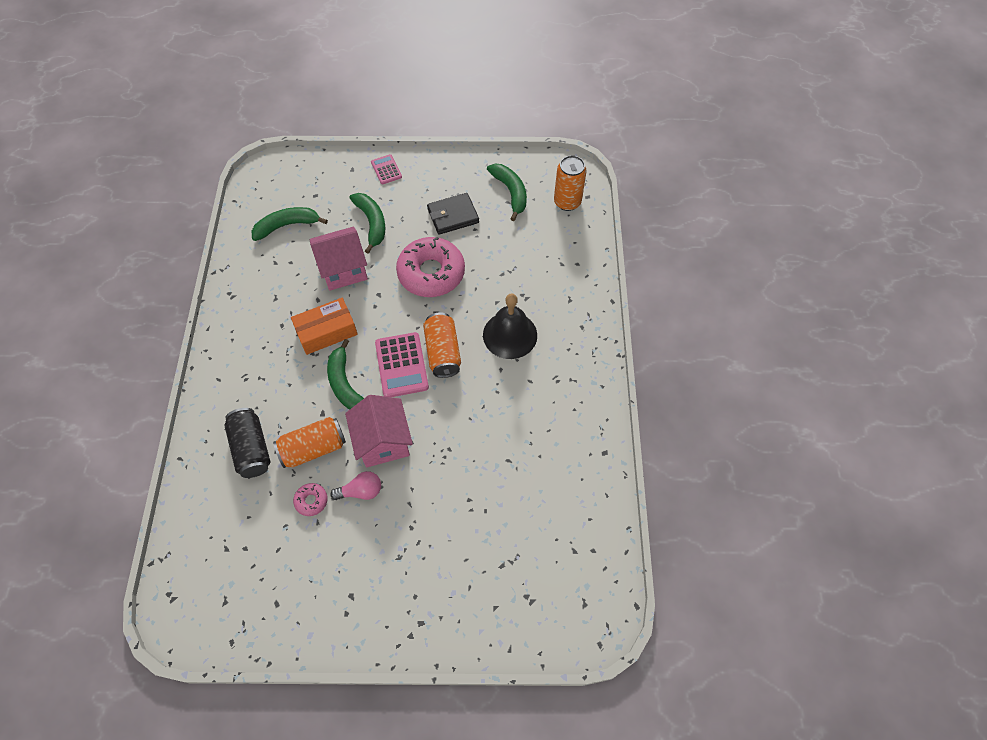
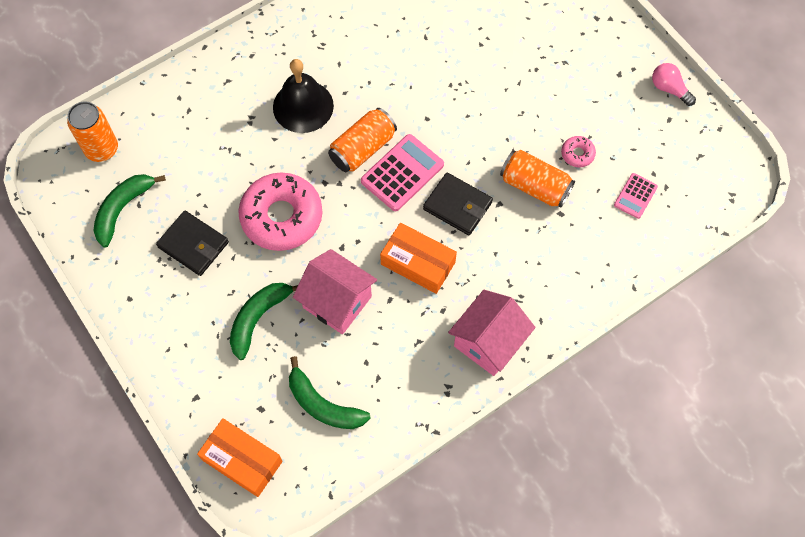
camera: 125 degrees left, 5 degrees up
black can [224,408,270,478] -> none
green banana [327,339,364,410] -> black wallet [423,173,493,235]
pink light bulb [330,471,381,500] -> pink light bulb moved to [652,63,696,106]
pink house [345,395,413,468] -> pink house moved to [448,290,536,376]
pink calculator [371,154,402,184] -> pink calculator moved to [614,173,658,219]
none -> orange box [197,418,283,497]

